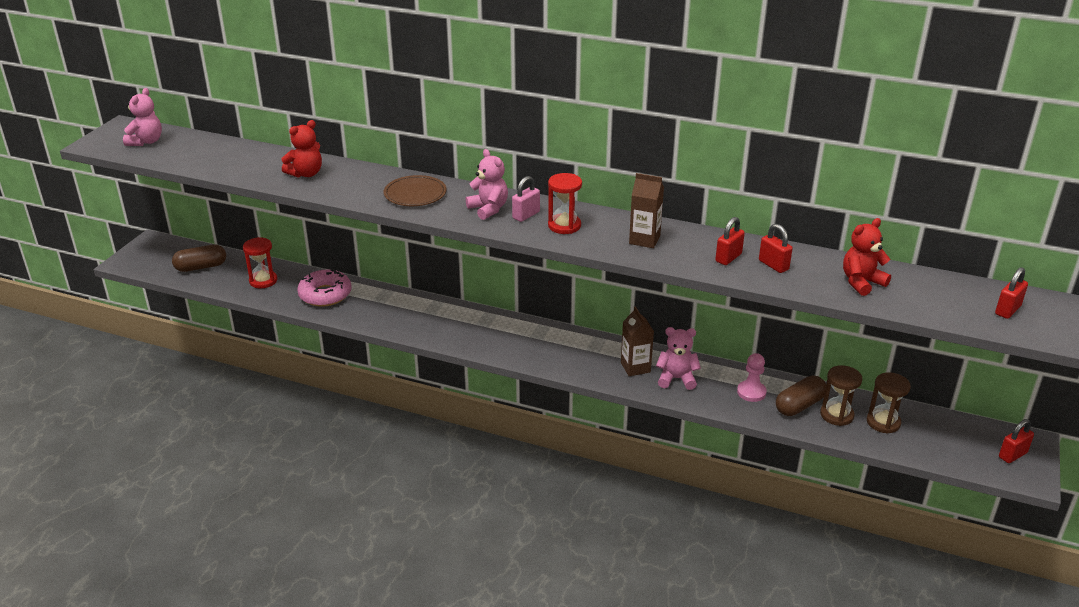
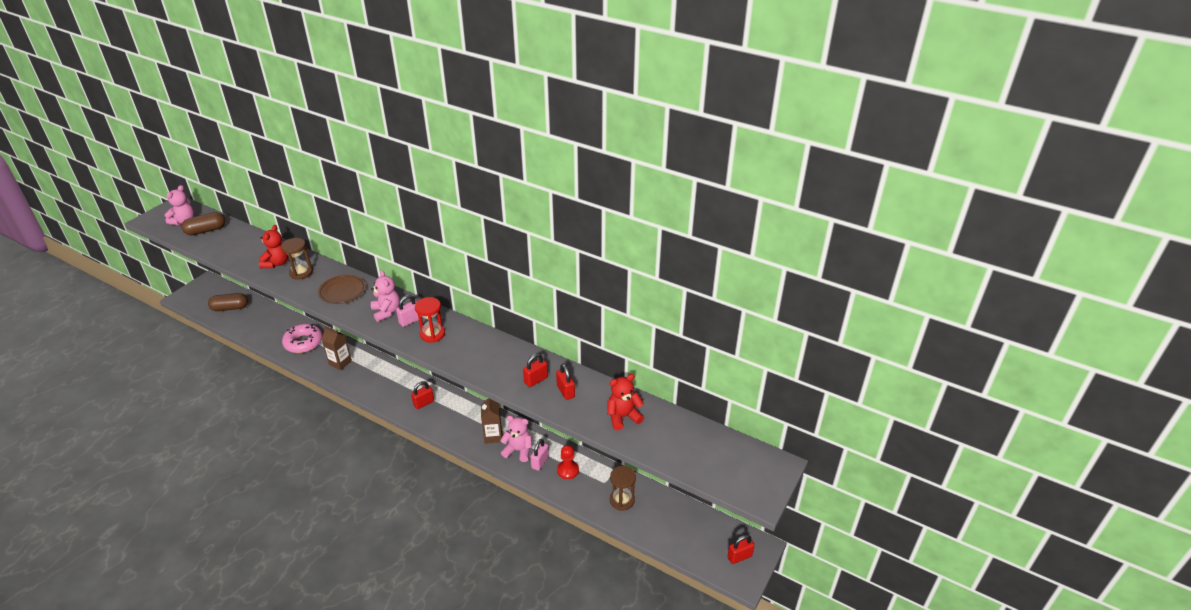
camera: 10 degrees right, 5 degrees up
red hourglass [243,237,277,288] -> none
red teddy bear [281,120,322,178] -> red teddy bear turned 45 degrees counterclockwise [259,225,288,268]
brown carton [629,173,664,248] -> brown carton moved to [322,326,352,370]
pink pawn [737,353,767,402] -> red pawn [557,445,579,479]
brown capsule [776,375,826,416] -> brown capsule moved to [181,212,225,235]
brown hourglass [867,372,911,433] -> brown hourglass moved to [281,238,313,280]
red padlock [995,267,1028,319] -> red padlock moved to [411,381,434,409]
none -> pink padlock [530,439,549,471]

